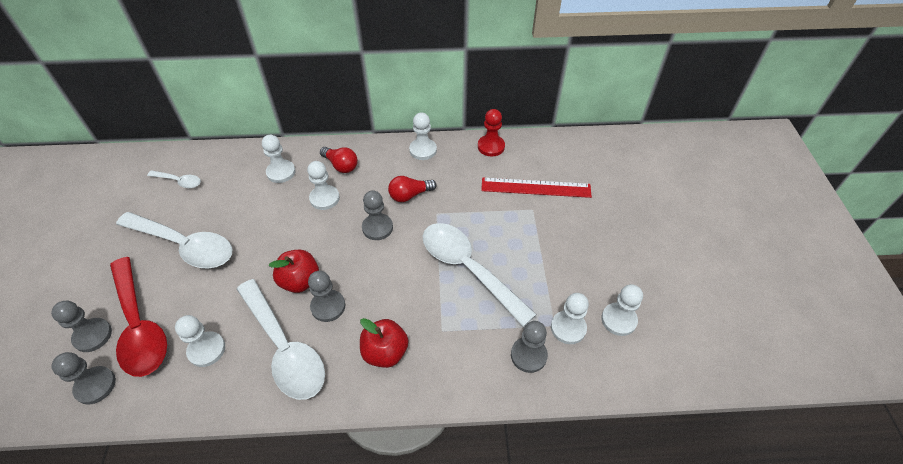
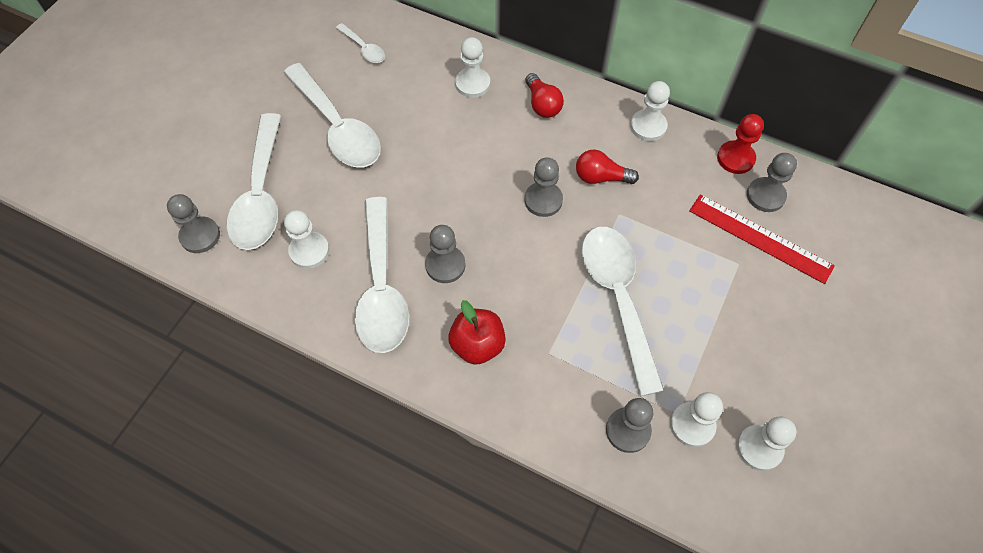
camera: 30 degrees right, 10 degrees up
grey pawn [51,300,112,352] -> grey pawn moved to [747,153,797,212]
red spoon [110,257,167,377] -> white spoon [227,113,281,250]
red apple [269,249,319,293] -> none
white pawn [307,161,340,210] -> none

